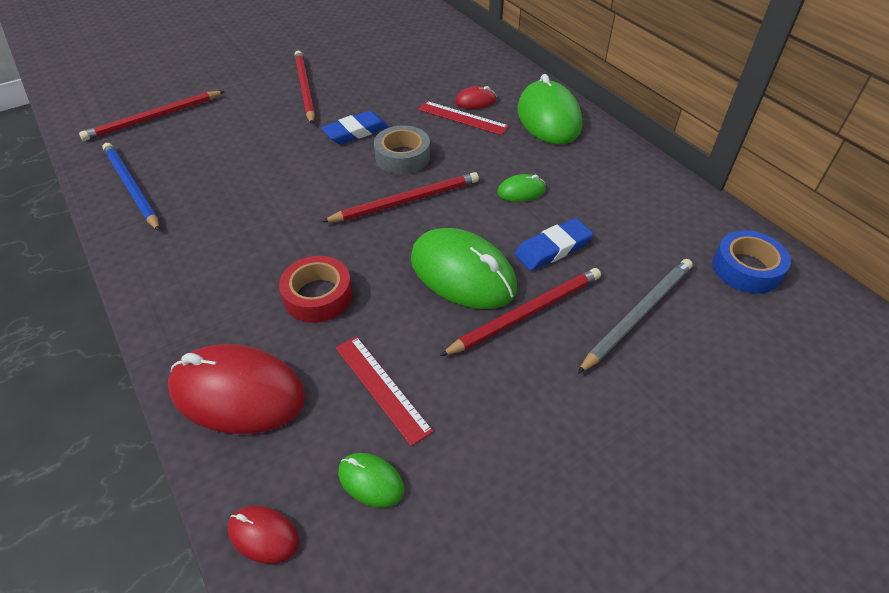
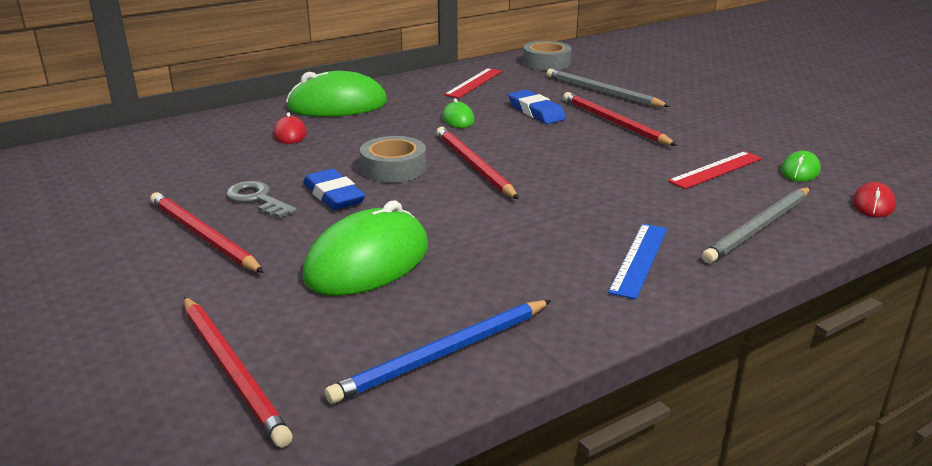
camera: 90 degrees left, 20 degrees down
red mouse [168,344,306,434] -> grey pencil [702,187,810,263]
red tape [279,256,352,323] -> none
red pencil [295,51,315,125] -> red pencil turned 60 degrees clockwise [150,192,264,273]
green mouse [411,228,517,309] -> green mouse moved to [303,200,428,296]
red ruler [418,101,509,135] -> red ruler moved to [444,68,502,98]
blue tape [713,230,791,294] -> grey tape [523,41,571,71]
none -> grey key [226,181,297,219]
none -> blue ruler [608,224,667,299]

